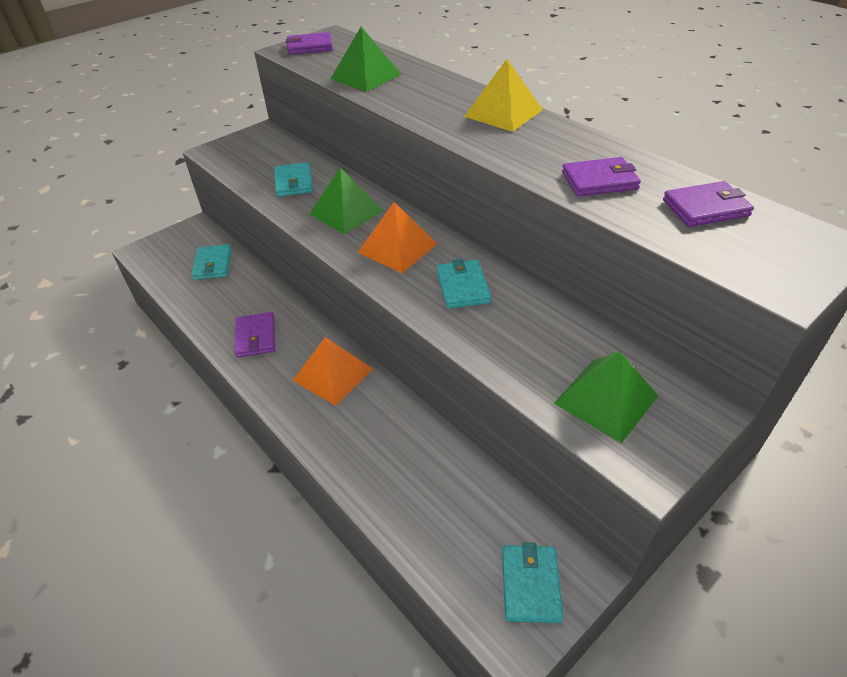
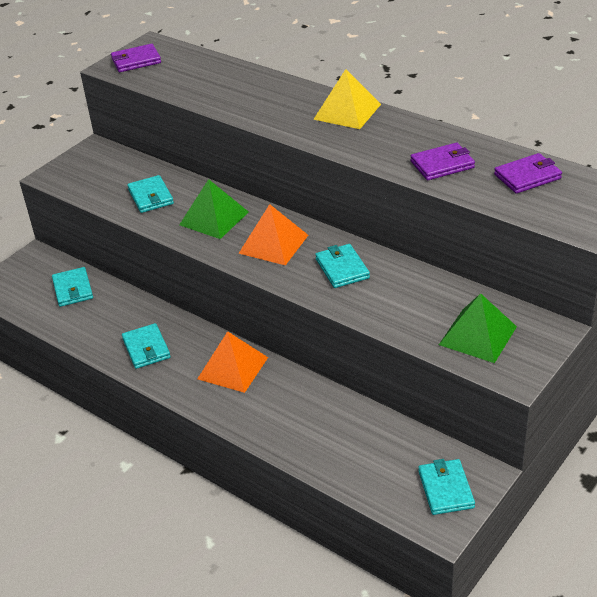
camera: 10 degrees left, 5 degrees down
purple wallet [234,312,275,358] -> turquoise wallet [122,323,171,369]
green pyramid [331,27,402,92] -> none

